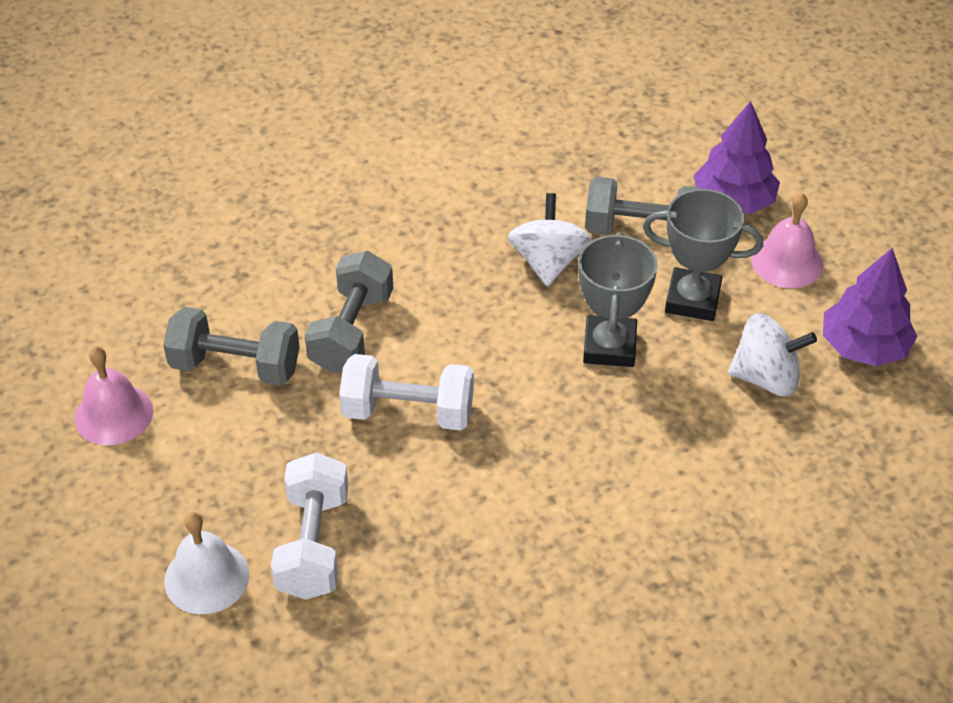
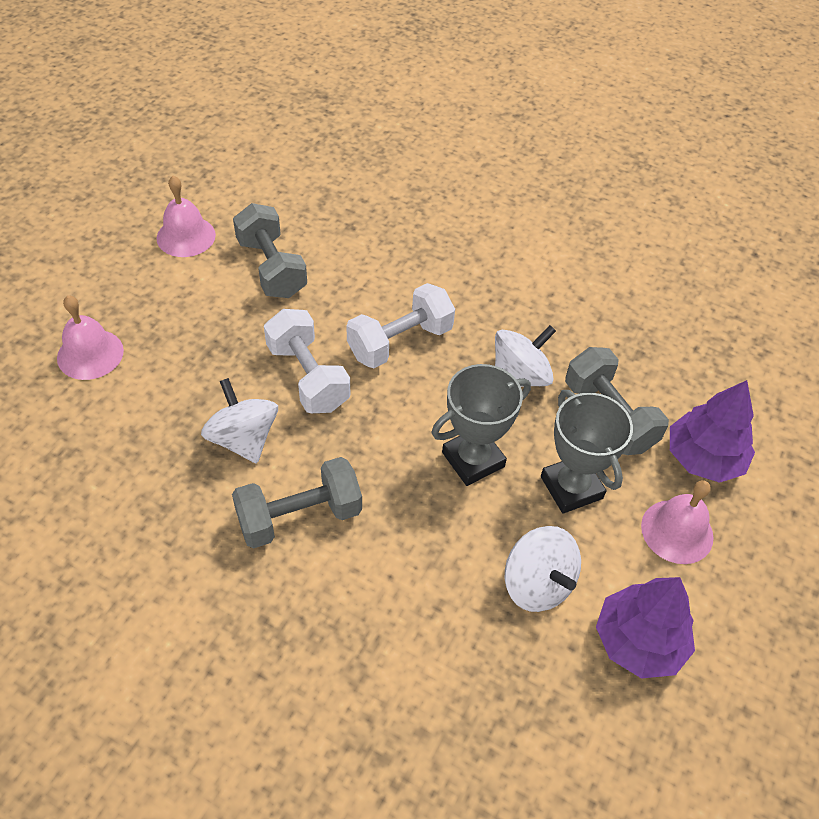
camera: 50 degrees right, 5 degrees up
white bell [164,512,249,614] -> pink bell [57,295,124,380]
white dumbbell [271,453,348,600] -> white dumbbell moved to [346,283,455,368]
grey dumbbell [304,251,393,373] -> grey dumbbell moved to [232,457,362,549]
none -> white spinning top [201,378,278,464]

